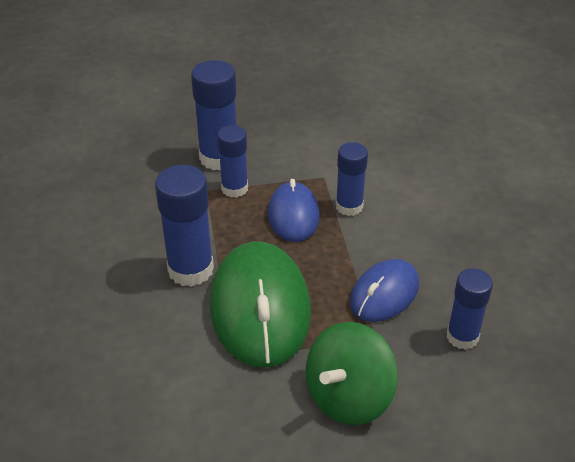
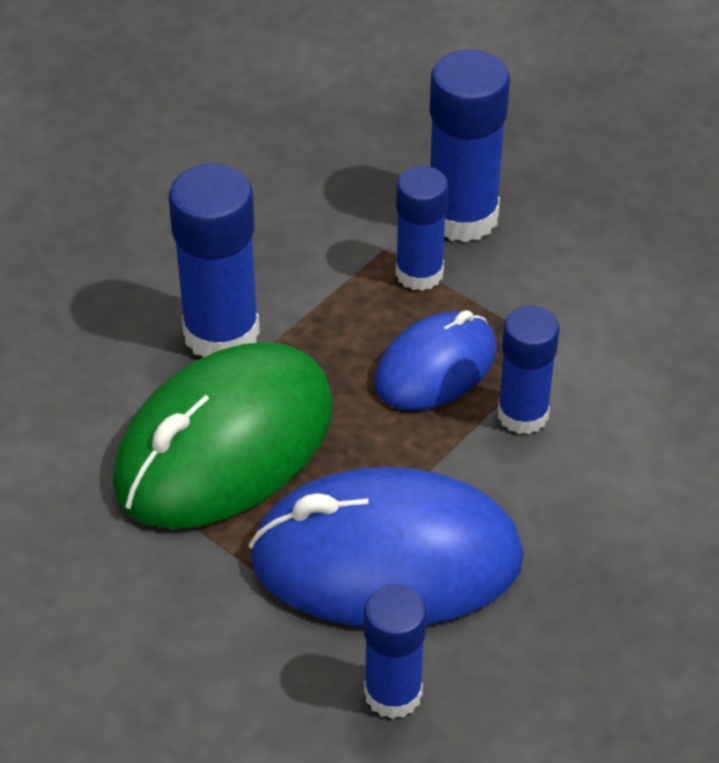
camera: 50 degrees right, 5 degrees up
green spinning top [306,322,398,425] -> none
blue mouse [350,259,419,322] -> blue mouse [249,467,524,627], size x1.73

